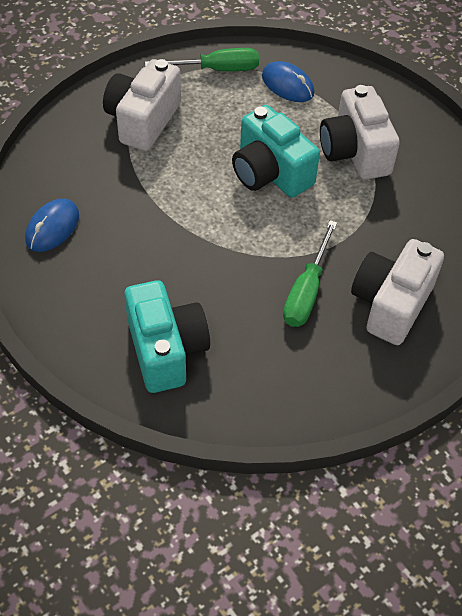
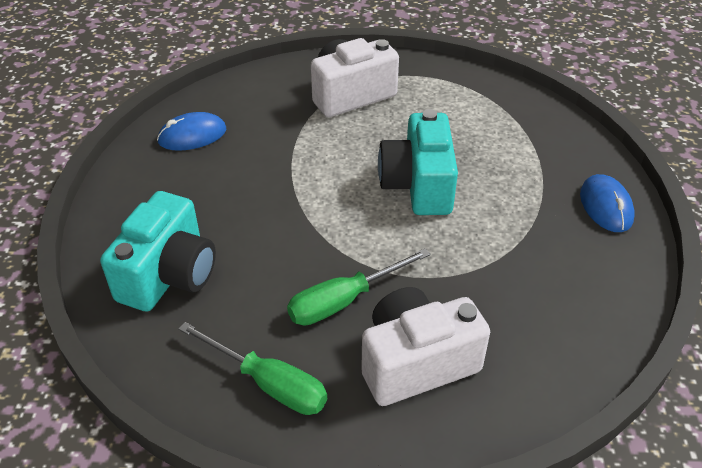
camera: 40 degrees right, 10 degrees down
green screwdriver [145,48,259,71] -> green screwdriver moved to [178,322,327,415]
blue mouse [262,61,314,102] -> blue mouse moved to [580,174,635,232]
white camera [320,85,400,180] -> none

